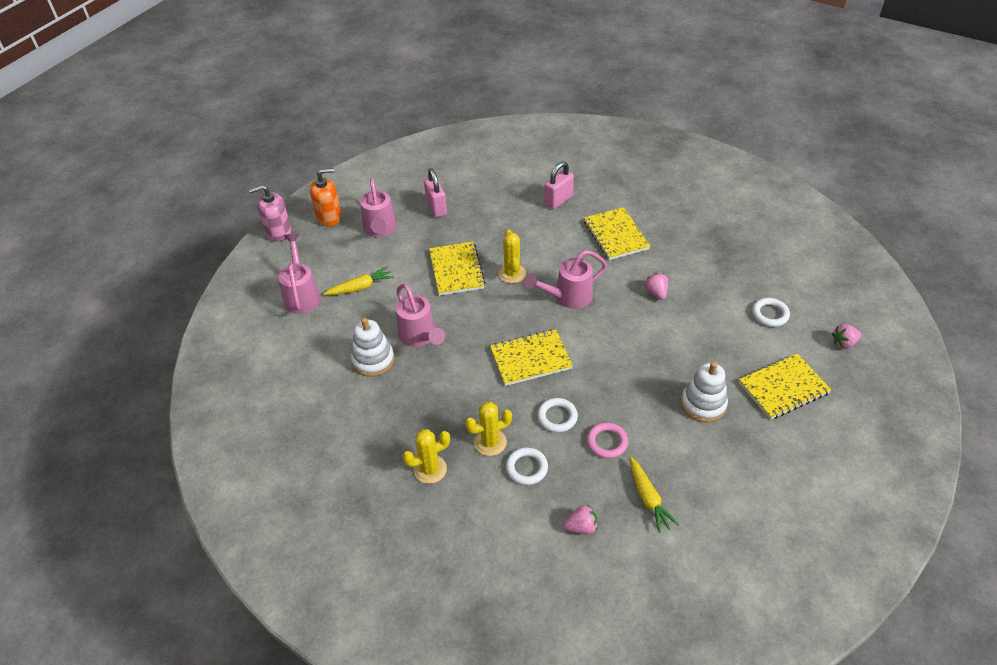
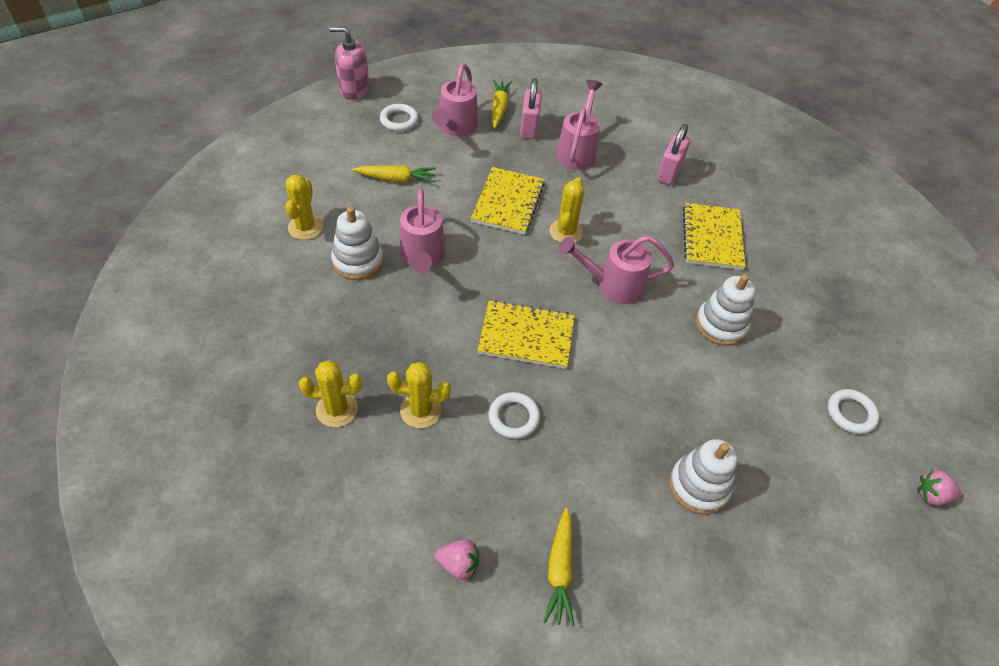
camera: 20 degrees right, 5 degrees up
pink watering can [278,233,321,314] -> pink watering can moved to [556,80,603,170]
orange soap dispenser [310,168,342,227] -> none
white ring [506,447,548,485] -> white ring moved to [380,104,419,132]
pink padlock [544,161,574,209] -> pink padlock turned 45 degrees counterclockwise [657,124,690,185]
pink ring [587,422,628,459] -> none
pink strawberry [645,273,668,300] -> white stacking toy [696,274,755,346]
yellow notebook [739,354,831,420] -> none
none -> yellow cactus [285,174,323,240]
none -> yellow carrot [492,79,512,129]

